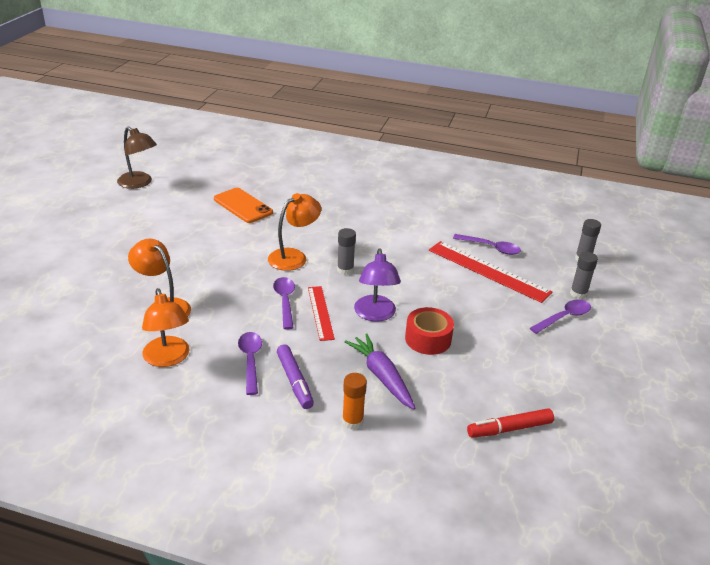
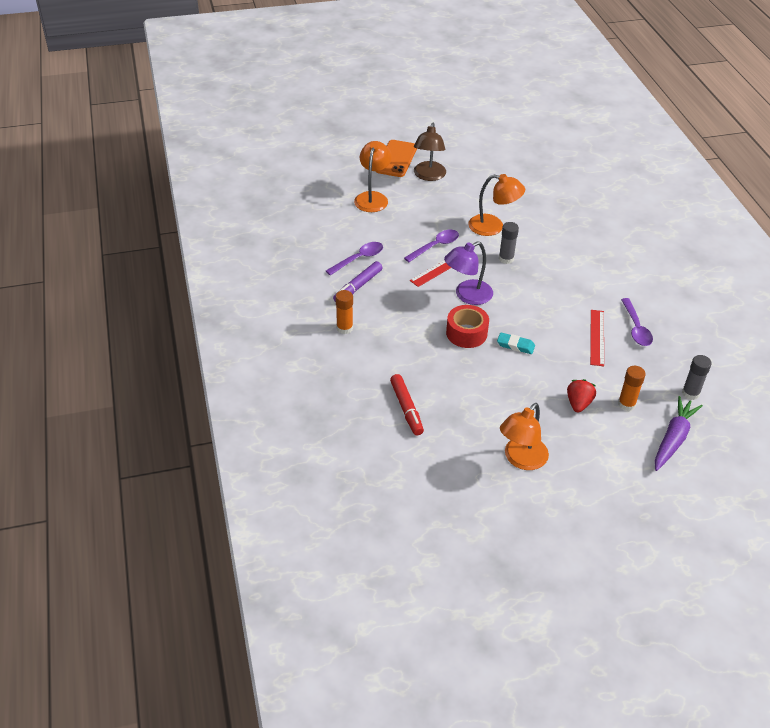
camera: 60 degrees right, 10 degrees up
brown lamp [117,127,157,189] -> brown lamp moved to [414,123,446,181]
orange lamp [142,288,189,367] -> orange lamp moved to [500,403,549,470]
orange phone [214,188,273,223] -> orange phone moved to [375,140,417,177]
purple carrot [345,333,415,409] -> purple carrot moved to [655,396,703,471]
red ruler [429,241,553,303] -> red ruler [590,310,604,366], size x0.60
red marker [467,408,554,438] -> red marker turned 150 degrees counterclockwise [390,374,424,435]
purple spoon [530,299,591,334] -> red strawberry [567,379,596,413]
grey glue stick [570,252,598,299] -> orange glue stick [618,366,646,411]
none -> turquoise eraser [497,332,535,354]

